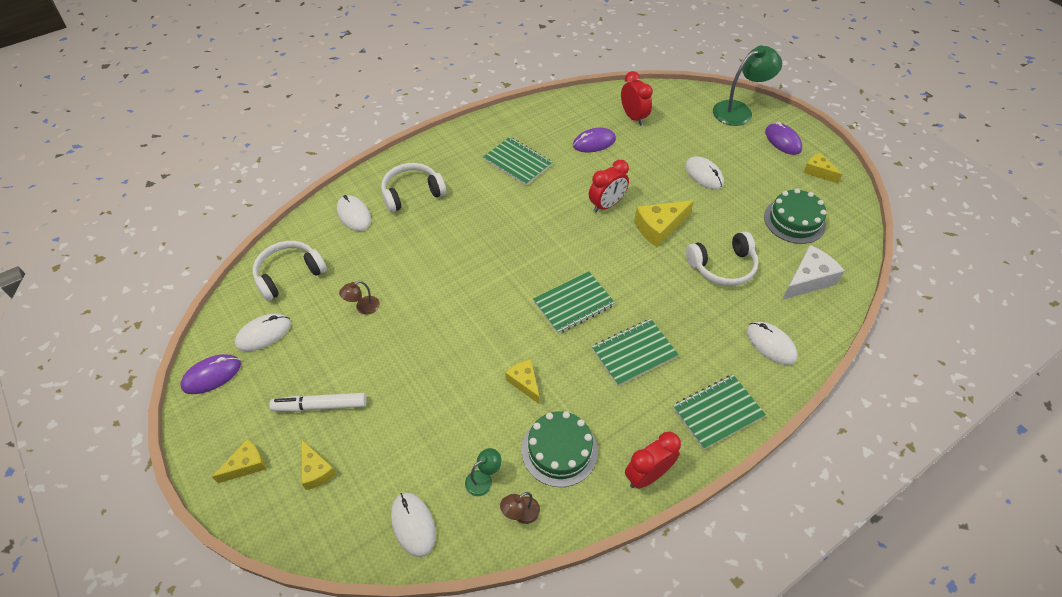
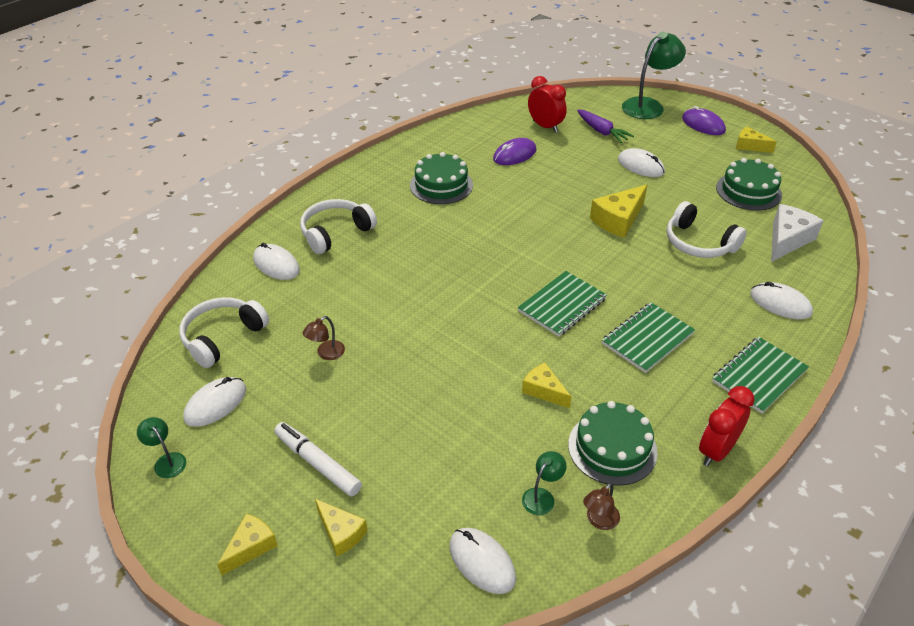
camera: 15 degrees left, 10 degrees down
purple mouse [181,354,241,394] -> green lamp [137,417,186,478]
white marker [269,393,367,412] -> white marker turned 60 degrees clockwise [274,422,362,496]
green notebook [483,137,552,186] -> green cake [410,152,473,204]
red clock [589,160,629,212] -> none
white headphones [686,231,758,286] -> white headphones turned 75 degrees clockwise [667,201,747,258]
none -> purple carrot [577,110,634,143]

